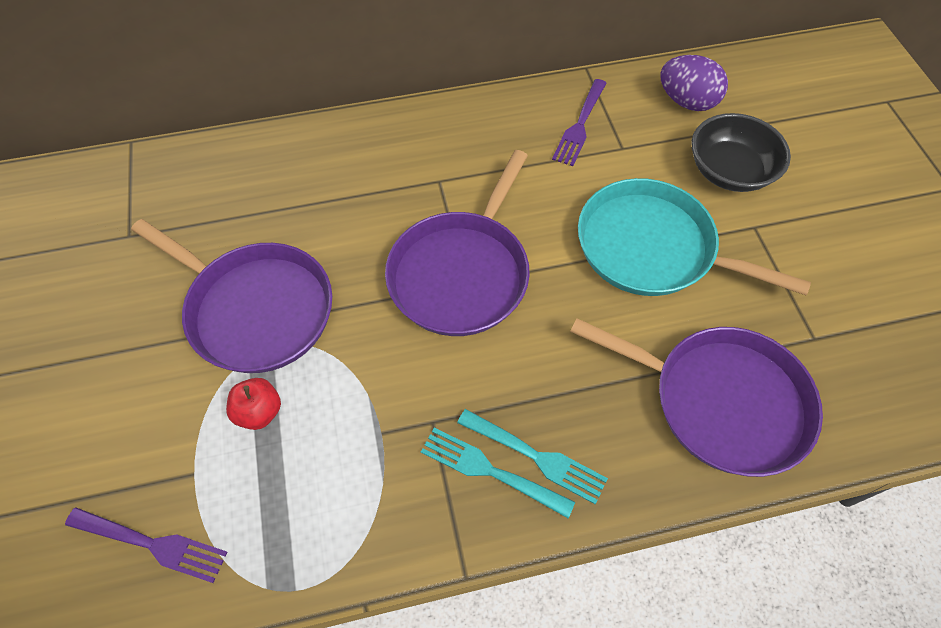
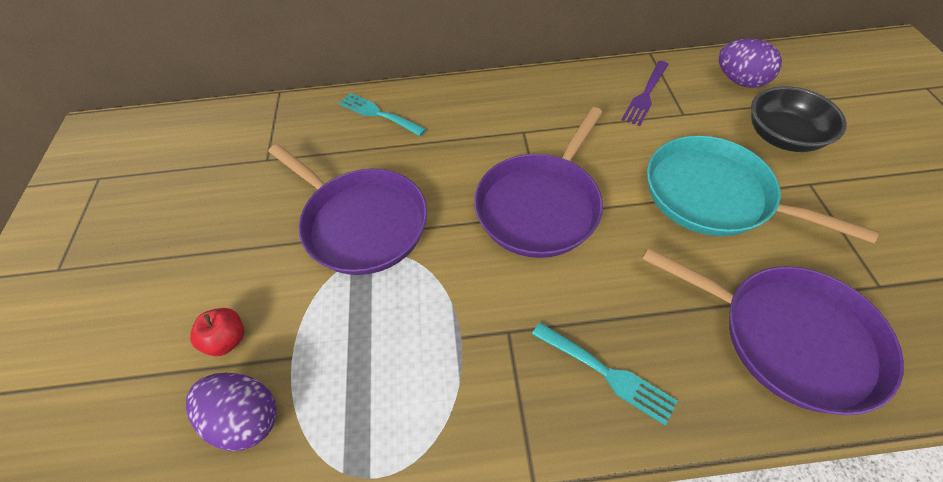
camera: 10 degrees right, 5 degrees down
purple fork [65,507,228,583] -> purple egg [186,373,277,451]
red apple [226,378,281,430] -> red apple moved to [190,308,244,356]
turquoise fork [421,428,575,518] -> turquoise fork moved to [339,93,426,136]

